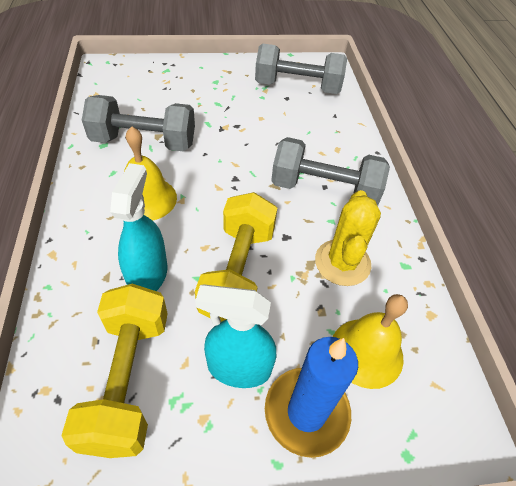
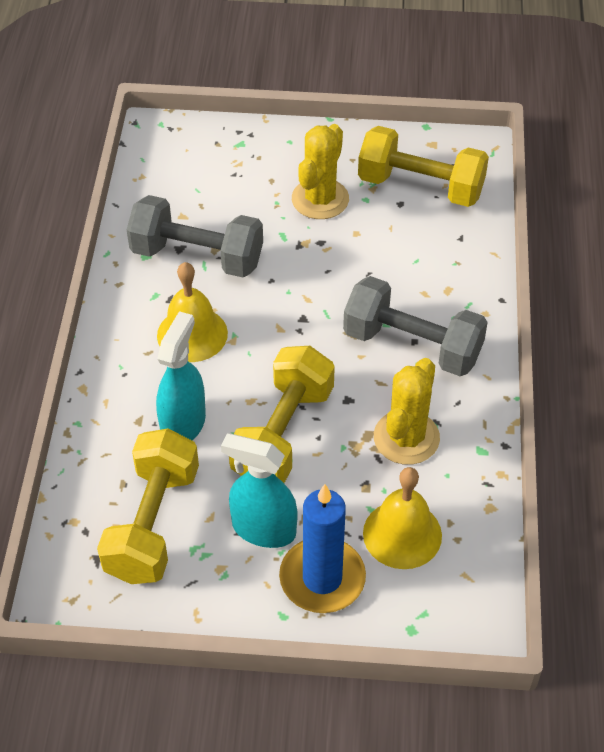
camera: 15 degrees right, 0 degrees up
grey dumbbell [255,44,347,94] -> yellow dumbbell [358,126,489,207]
none -> yellow cactus [292,124,349,219]

